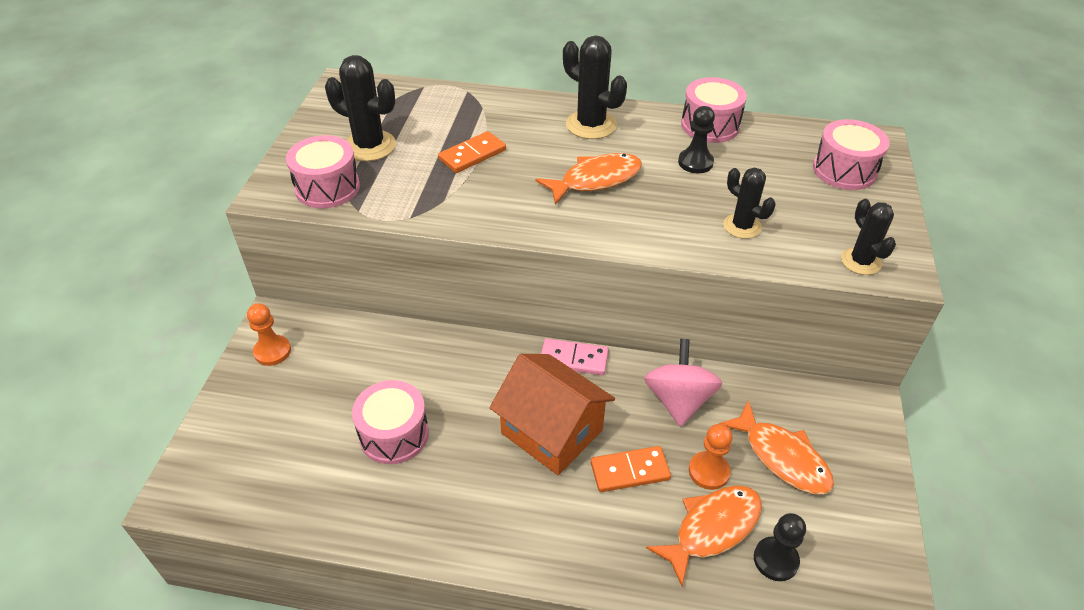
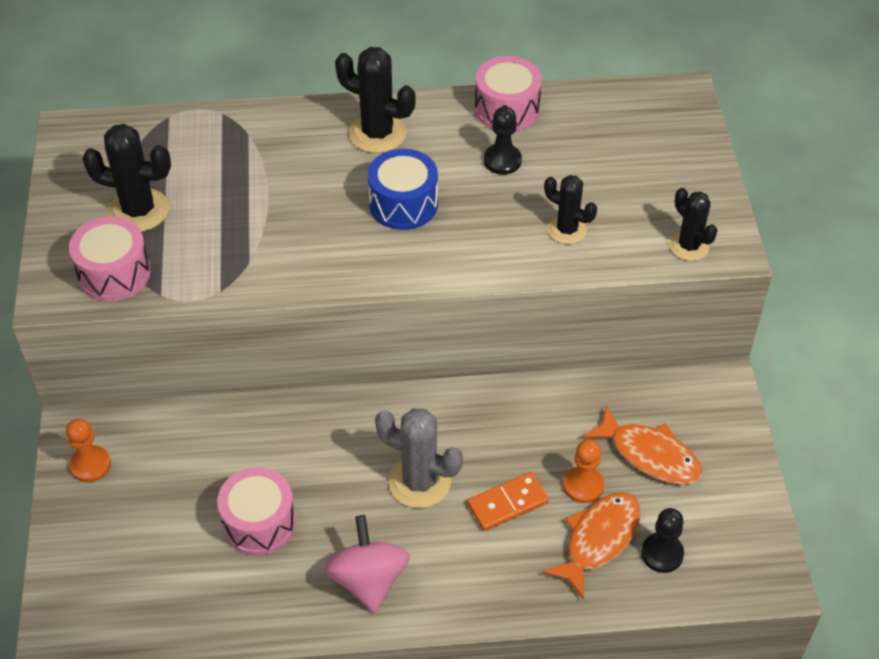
camera: 15 degrees left, 5 degrees up
orange domino [438,131,506,173] -> none
orange house [490,354,615,475] -> grey cactus [375,408,463,508]
orange fish [536,153,642,205] -> blue drum [368,149,438,230]
pink domino [541,338,609,375] -> none
pink spinning top [644,339,722,427] -> pink spinning top moved to [324,515,410,613]
pink drum [813,119,890,190] -> none

